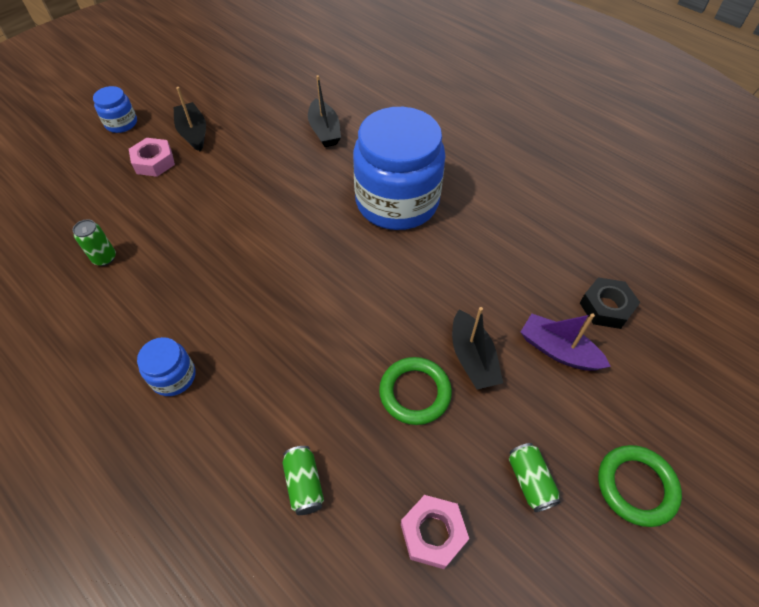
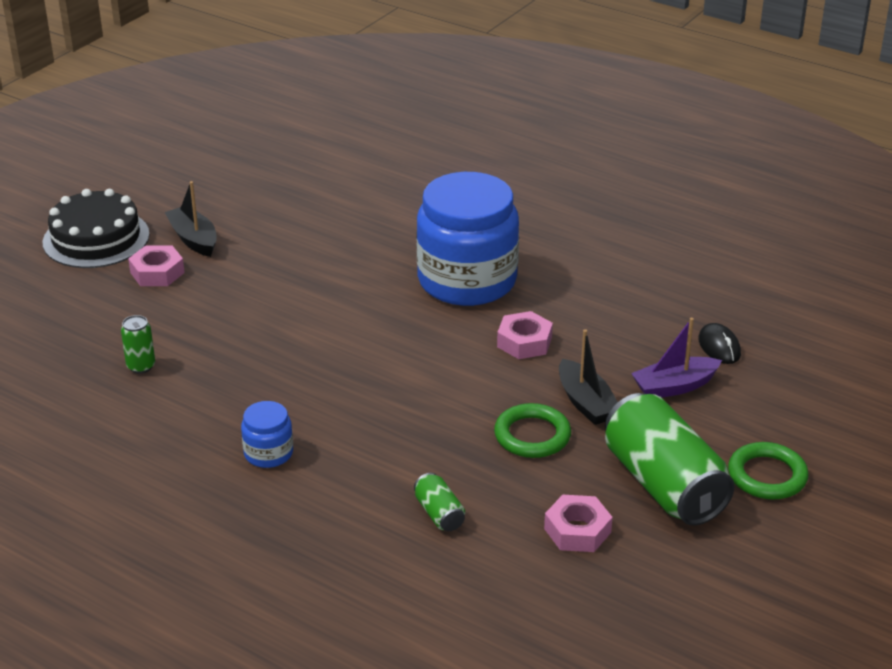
camera: 10 degrees left, 20 degrees down
blue jar [93,86,137,133] -> black cake [43,189,150,268]
black boat [308,75,341,147] -> none
green can [509,443,561,512] -> green can [605,393,734,525], size x2.33
purple boat [521,313,611,371] -> purple boat turned 45 degrees counterclockwise [631,318,722,398]
black nut [580,277,640,329] -> black mouse [698,323,741,364]
none -> pink nut [497,311,553,359]

